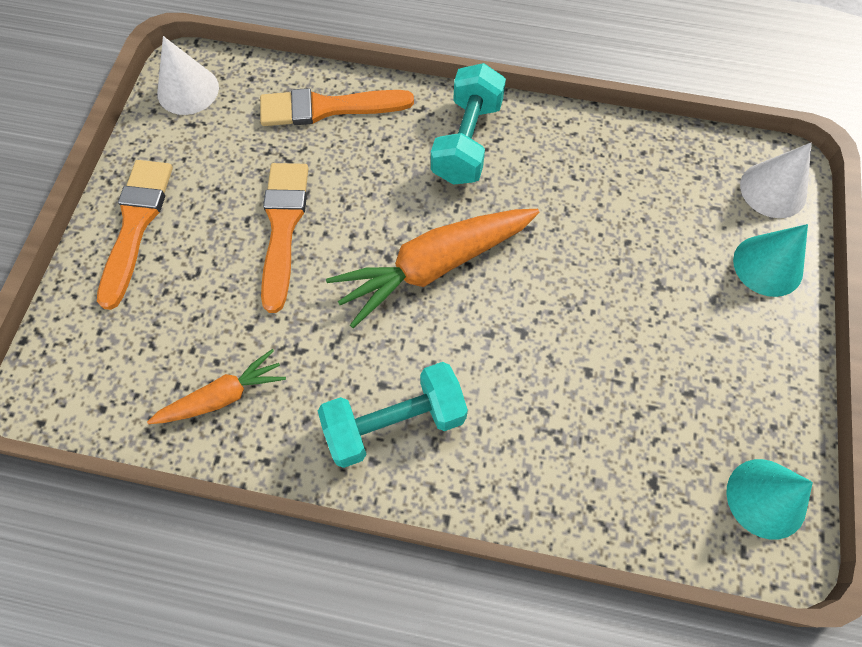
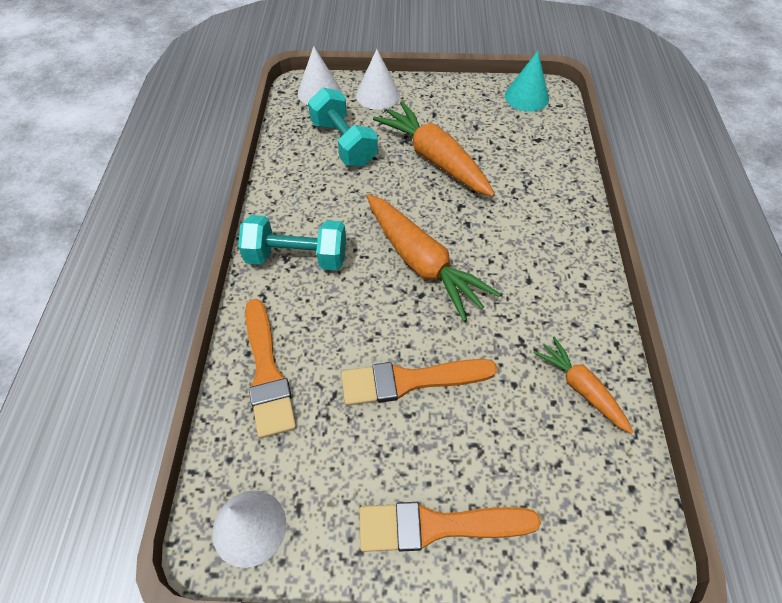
camera: 100 degrees left, 10 degrees down
turquoise dumbbell [318,362,468,468] -> turquoise dumbbell moved to [308,88,378,166]
turquoise cone [733,224,808,297] -> white cone [356,49,400,110]
none -> orange carrot [373,101,495,197]

